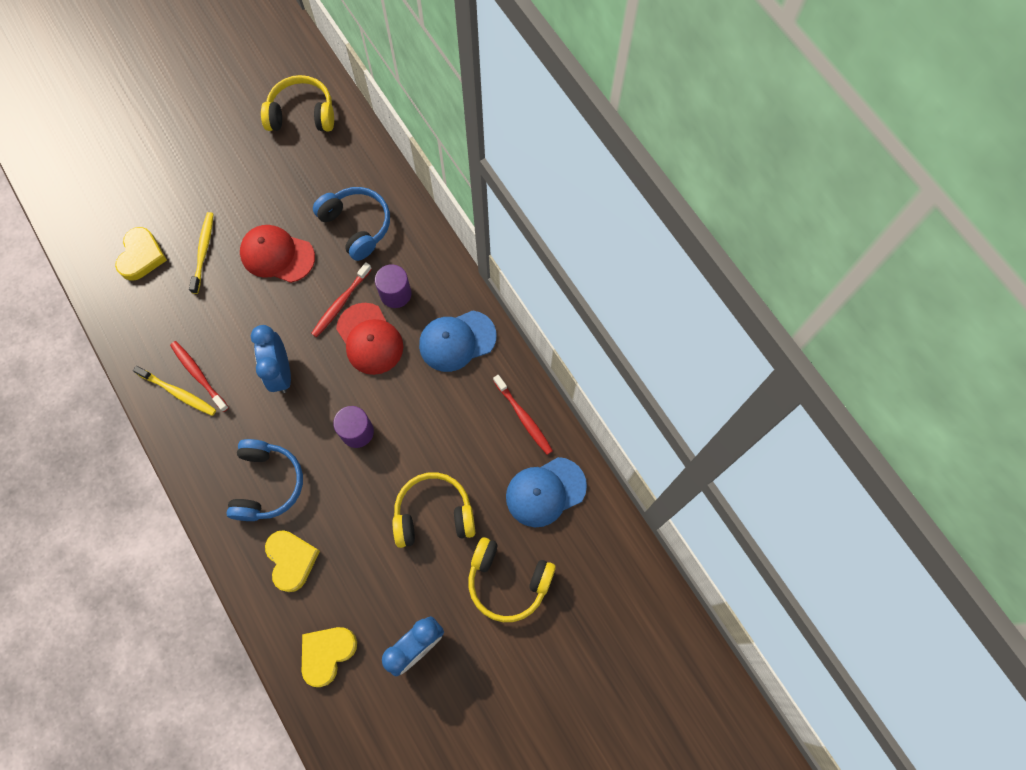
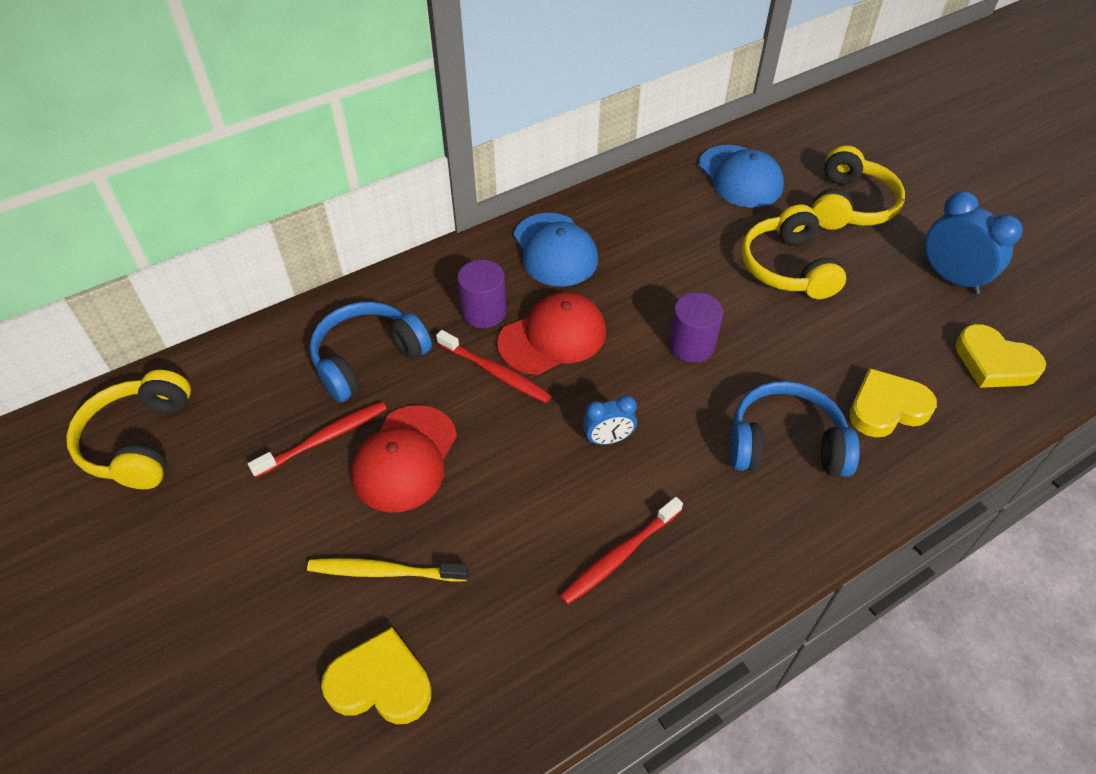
camera: 90 degrees left, 20 degrees down
yellow toothbrush [133,366,216,416] -> none
blue clock [251,325,291,393] -> blue clock [583,395,637,445], size x0.58
red toothbrush [493,375,553,455] -> red toothbrush moved to [248,401,387,478]

